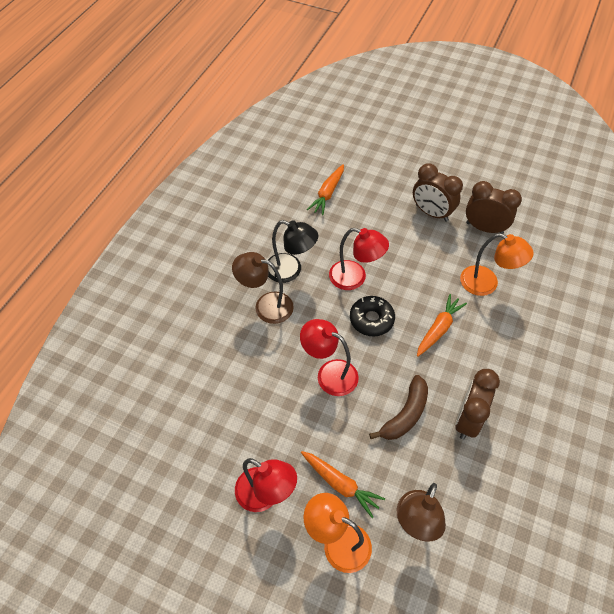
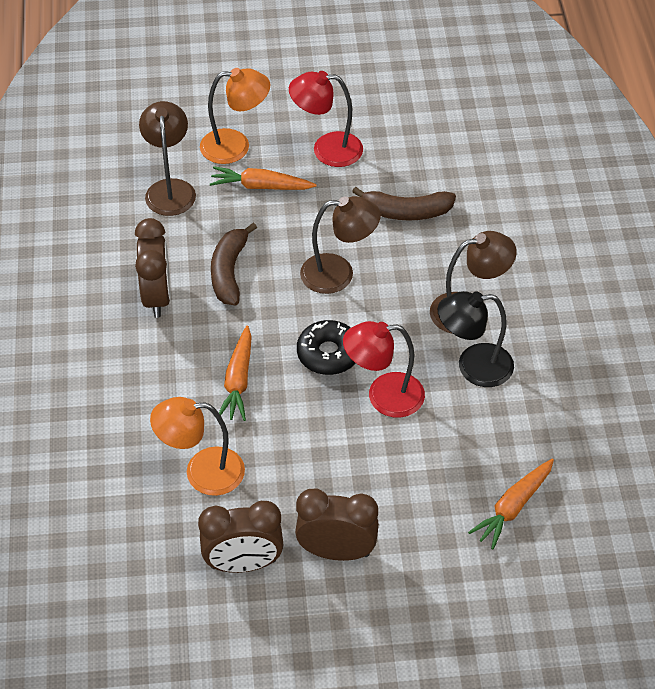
camera: 150 degrees right, 5 degrees down
red lamp [300,319,359,396] -> brown lamp [300,196,381,294]
orange carrot [307,164,344,215] -> orange carrot turned 135 degrees counterclockwise [468,459,554,549]
none -> brown banana [352,187,456,220]

